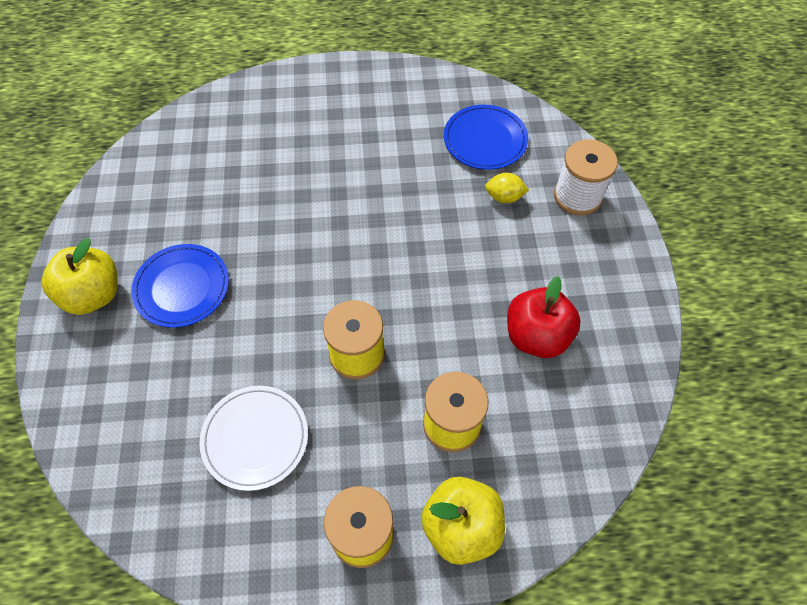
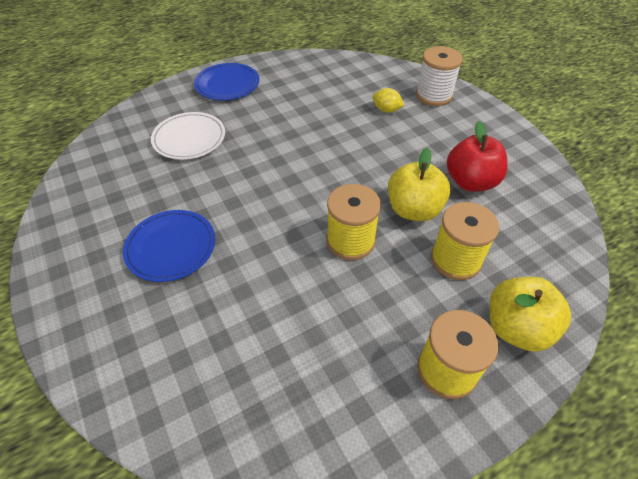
camera: 25 degrees left, 10 degrees down
yellow apple [42,238,118,315] -> yellow apple moved to [388,148,451,221]
white plate [199,386,308,491] -> white plate moved to [151,112,225,160]
blue plate [444,104,528,170] -> blue plate moved to [194,63,259,100]
yellow lemon [485,173,529,203] -> yellow lemon turned 45 degrees clockwise [373,88,404,113]

